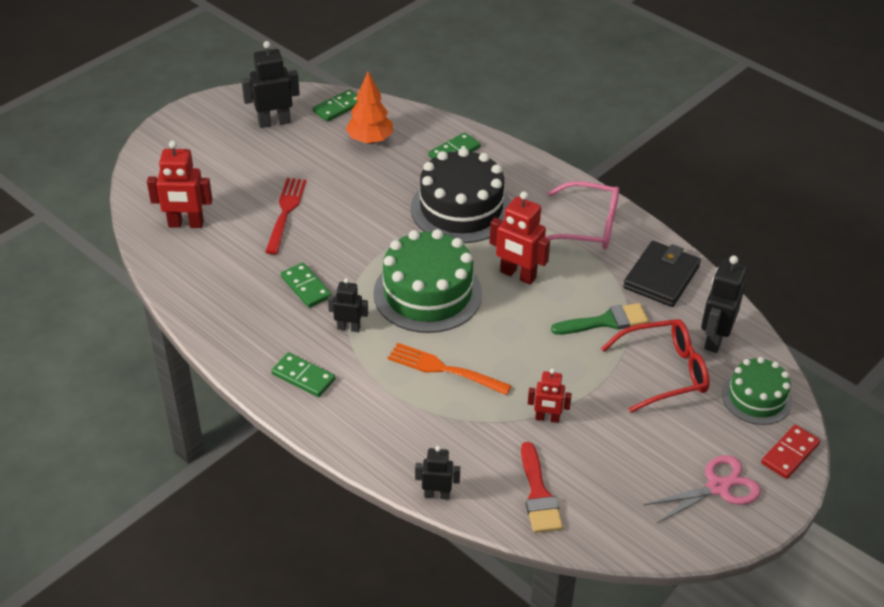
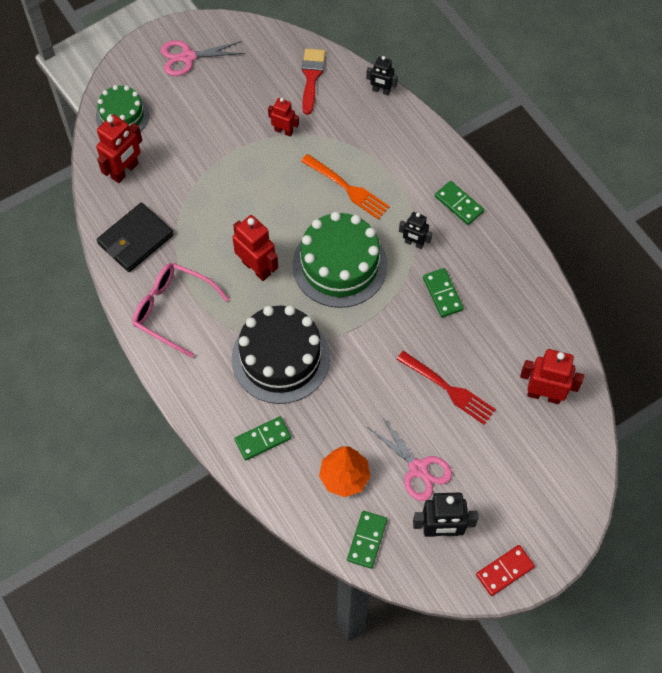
camera: 165 degrees left, 20 degrees up
red fork [265,178,307,255] -> red fork turned 75 degrees counterclockwise [396,351,496,425]
green domino [313,89,358,122] -> green domino turned 45 degrees counterclockwise [347,511,387,569]
green brush [551,303,649,335] -> none
red glasses [601,319,710,413] -> none
black robot [701,256,747,353] -> red robot [96,114,142,183]
red domino [761,425,820,479] -> red domino moved to [476,545,535,596]
none -> pink scissors [369,416,452,501]

